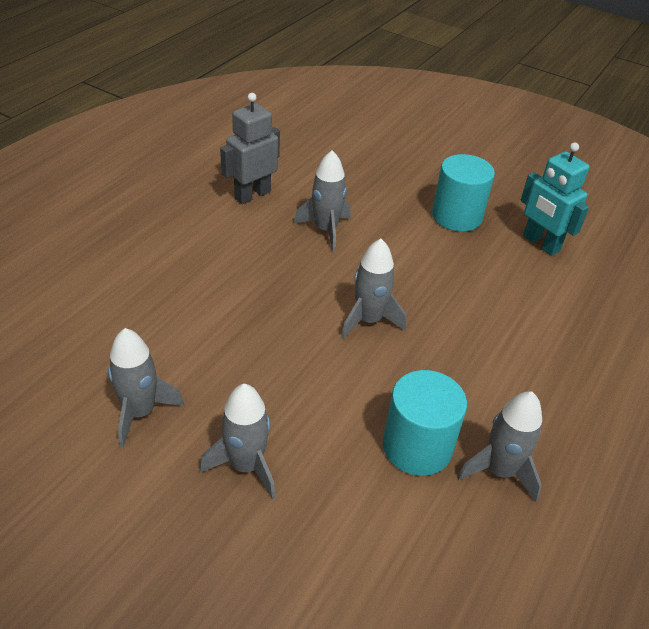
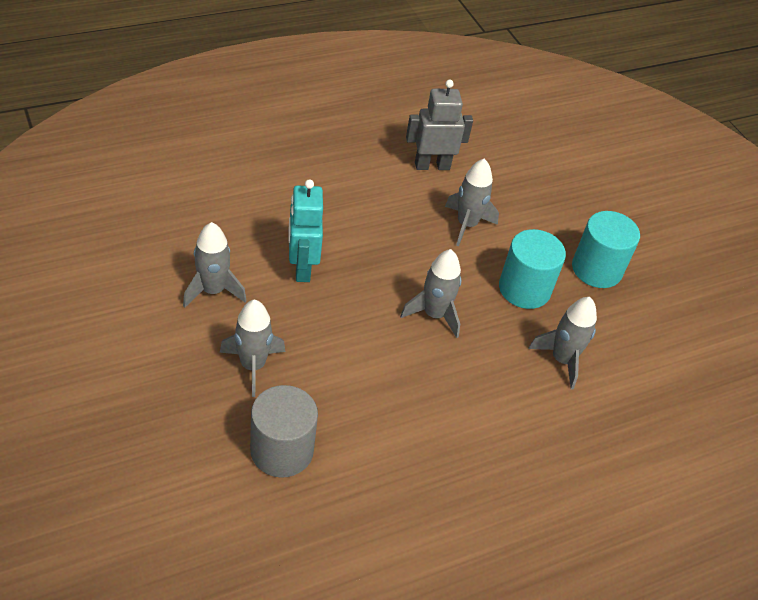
camera: 30 degrees right, 5 degrees up
turquoise cylinder [383,370,467,476] -> turquoise cylinder moved to [499,229,566,309]
grey rocket [457,391,542,502] -> grey rocket moved to [528,297,597,389]
turquoise robot [521,142,590,256] -> turquoise robot moved to [289,179,323,282]
none -> grey cylinder [250,385,318,478]

